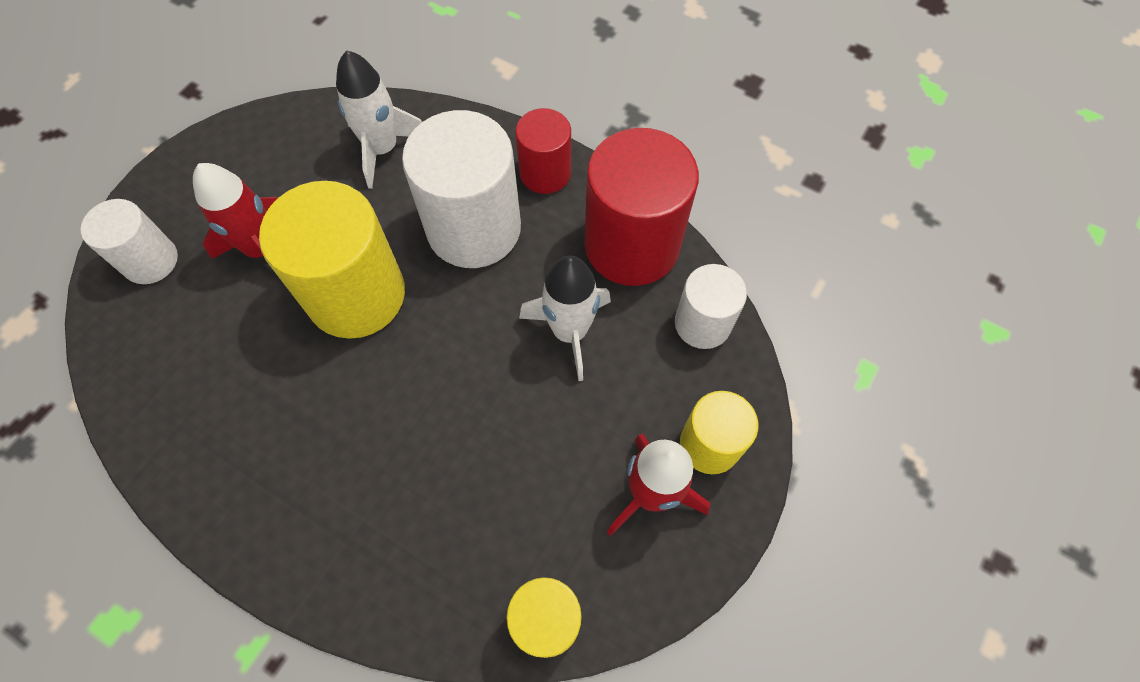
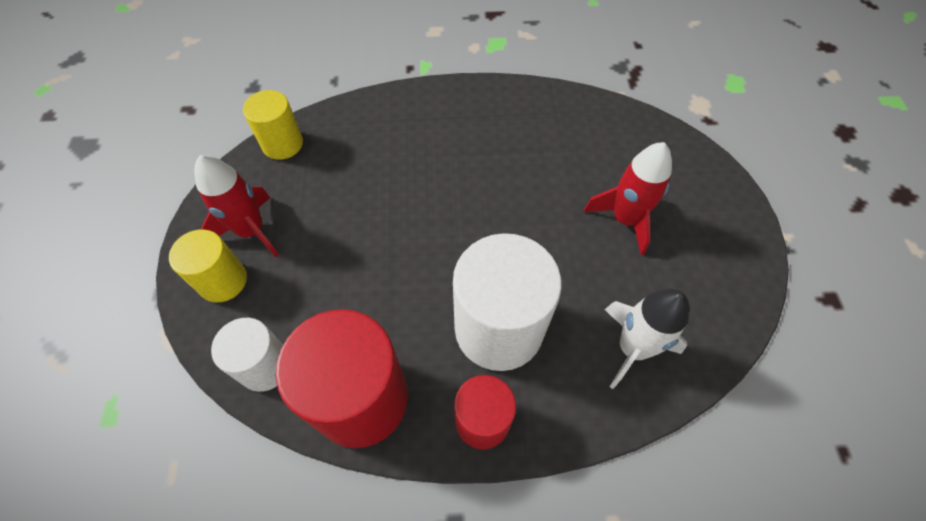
camera: 145 degrees right, 5 degrees down
white cylinder [81,199,178,284] -> none
yellow cylinder [259,181,405,339] -> none
white rocket [519,256,611,381] -> none

